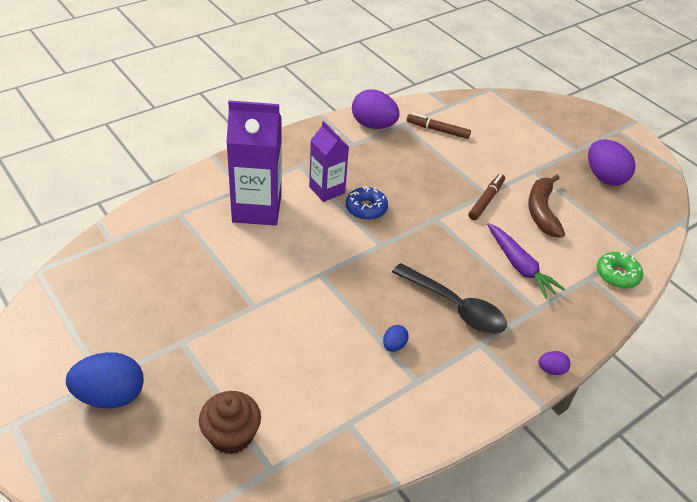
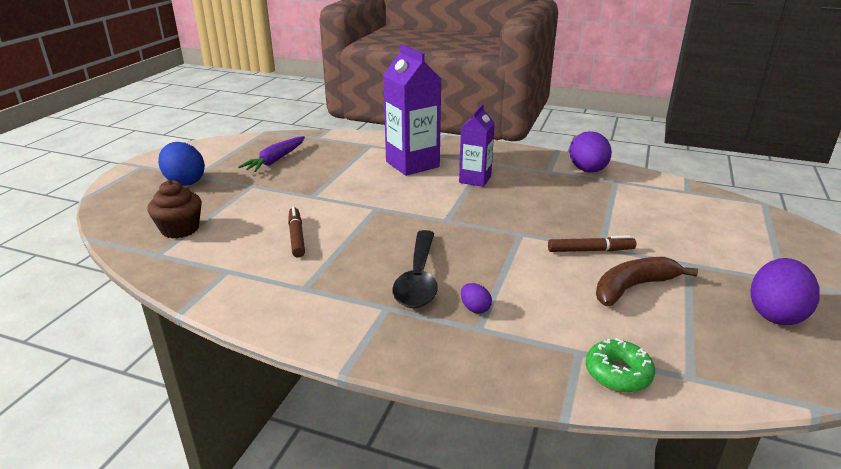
camera: 60 degrees right, 15 degrees down
blue donut [346,187,388,220] -> none
blue egg [383,325,409,352] -> none
brown marker [407,113,471,139] -> brown marker moved to [288,207,305,257]
purple carrot [487,223,565,299] -> purple carrot moved to [238,136,305,172]
purple egg [538,351,570,375] -> purple egg moved to [461,283,492,314]

